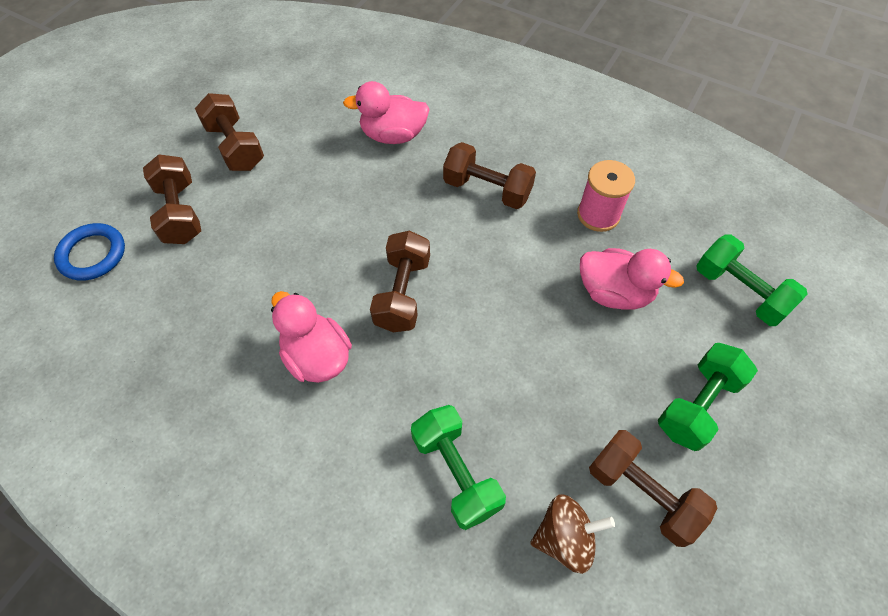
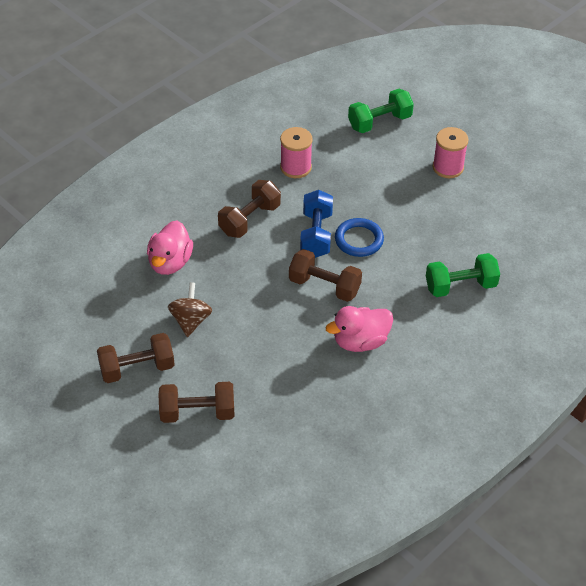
camera: 75 degrees left, 10 degrees down
blue ring [54,223,125,281] -> blue ring moved to [335,218,384,257]
brown spinning top [530,494,615,574] -> brown spinning top moved to [168,282,212,337]
pink duck [580,248,684,310] -> none
brown dumbbell [589,430,717,547] -> none
green dumbbell [658,343,758,451] -> pink spool [433,127,468,178]
none -> blue dumbbell [300,190,333,258]

